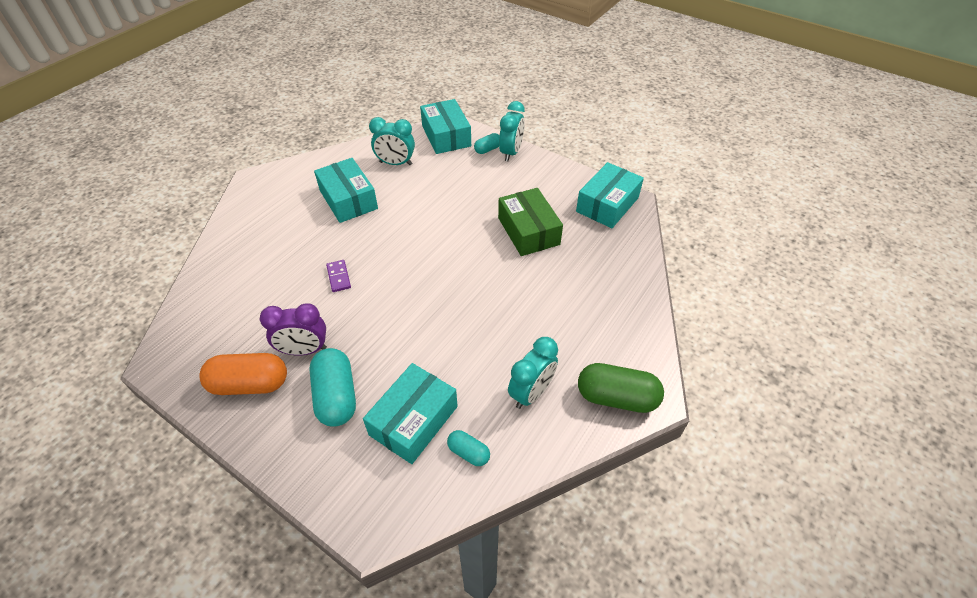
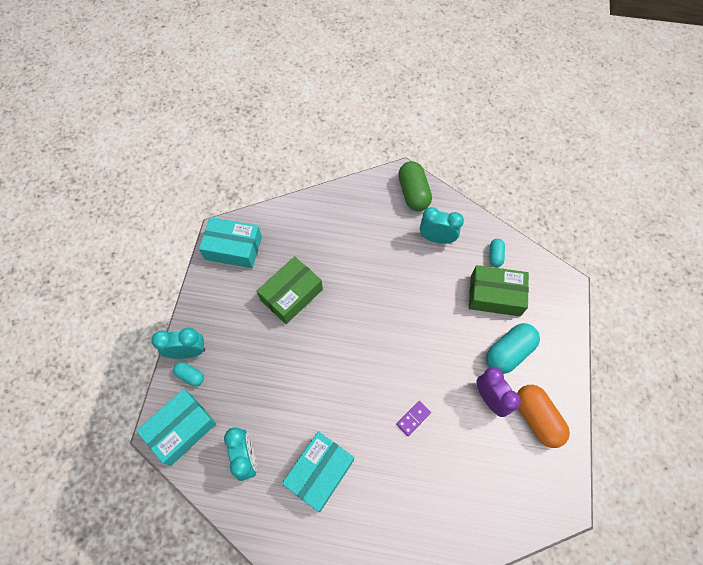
camera: 115 degrees left, 15 degrees up
turquoise box [363,363,458,464] -> green box [469,265,529,316]

